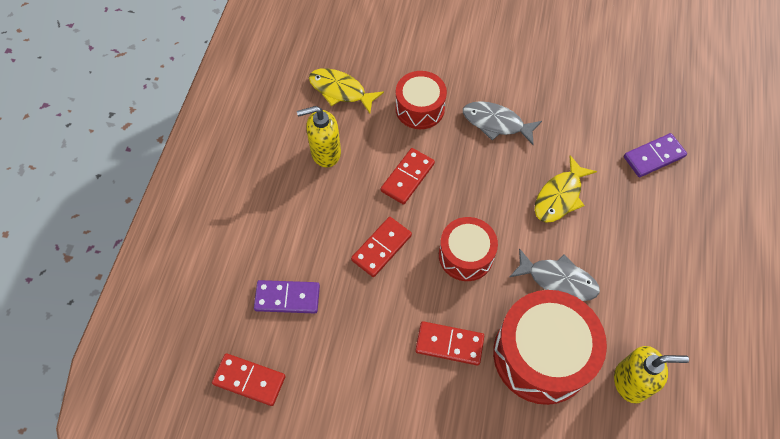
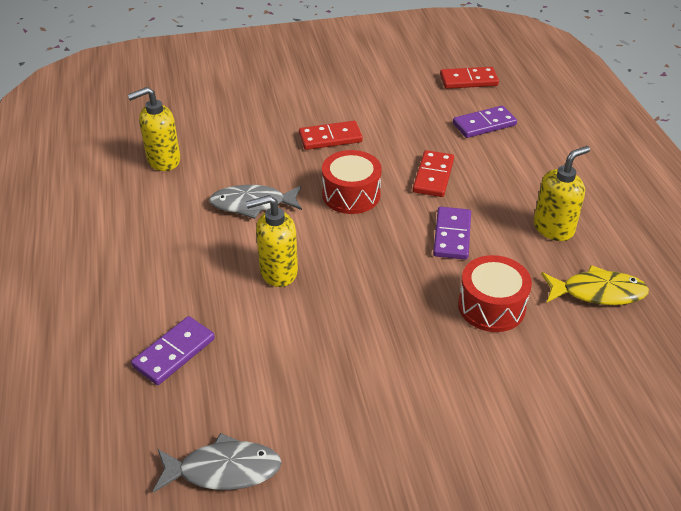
camera: 155 degrees right, 20 degrees down
red domino [380,148,435,205] -> purple domino [433,207,471,260]
grey fish [463,101,542,145] -> grey fish moved to [153,433,282,493]
red drum [493,290,607,405] -> none
yellow fish [535,155,597,223] -> yellow soap dispenser [246,195,298,287]

